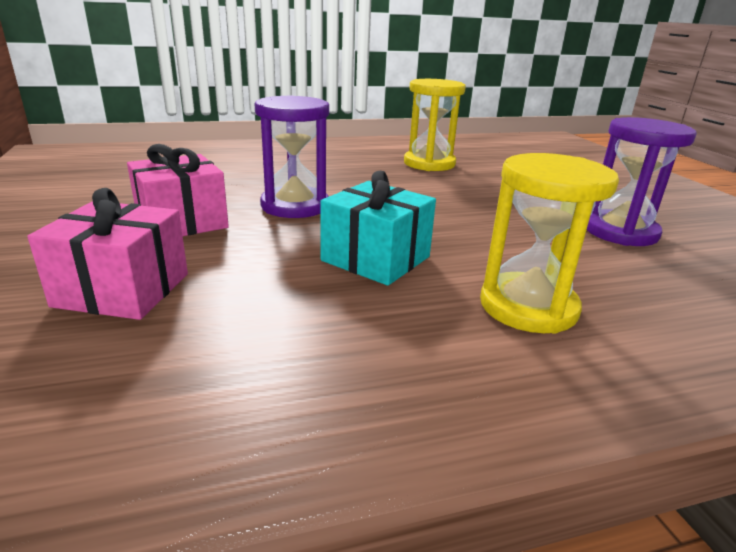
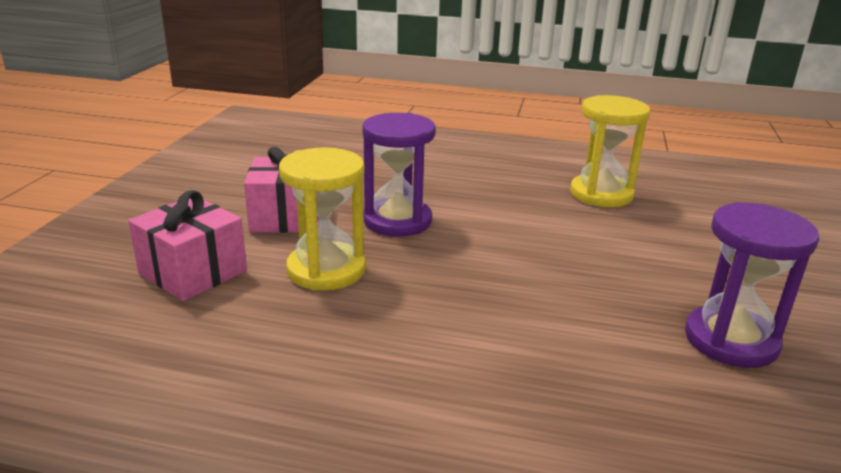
camera: 30 degrees right, 0 degrees up
turquoise gift [320,171,436,286] -> none
yellow hourglass [480,153,619,334] -> yellow hourglass moved to [279,147,366,290]

